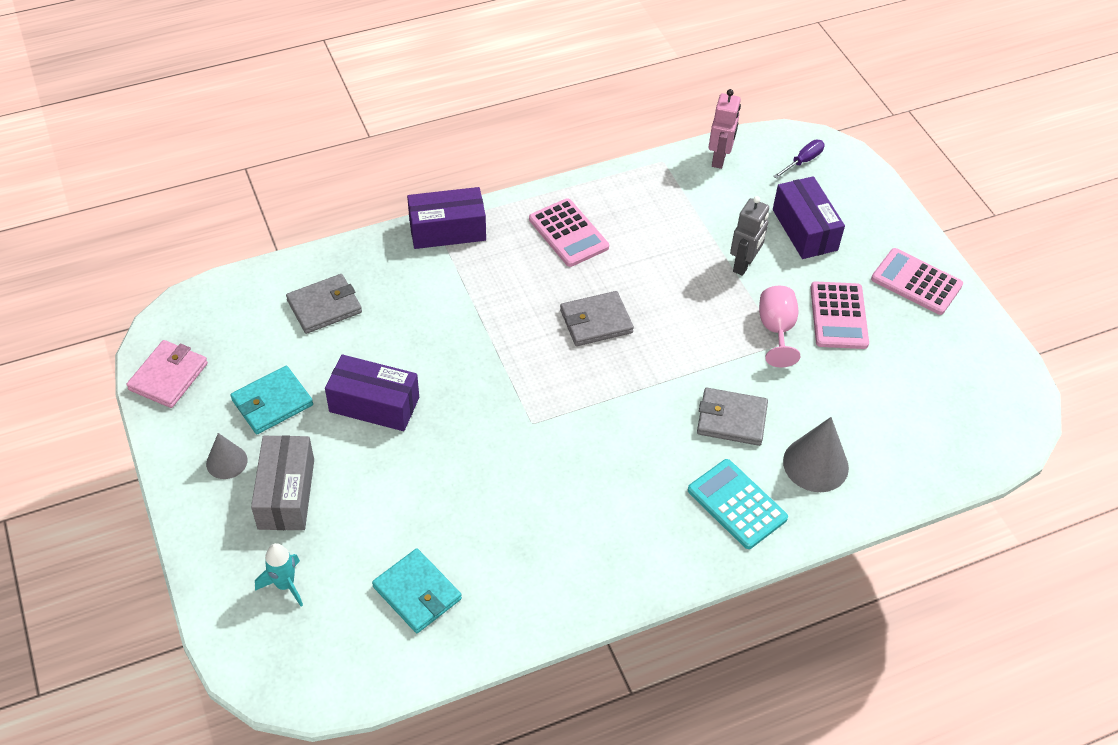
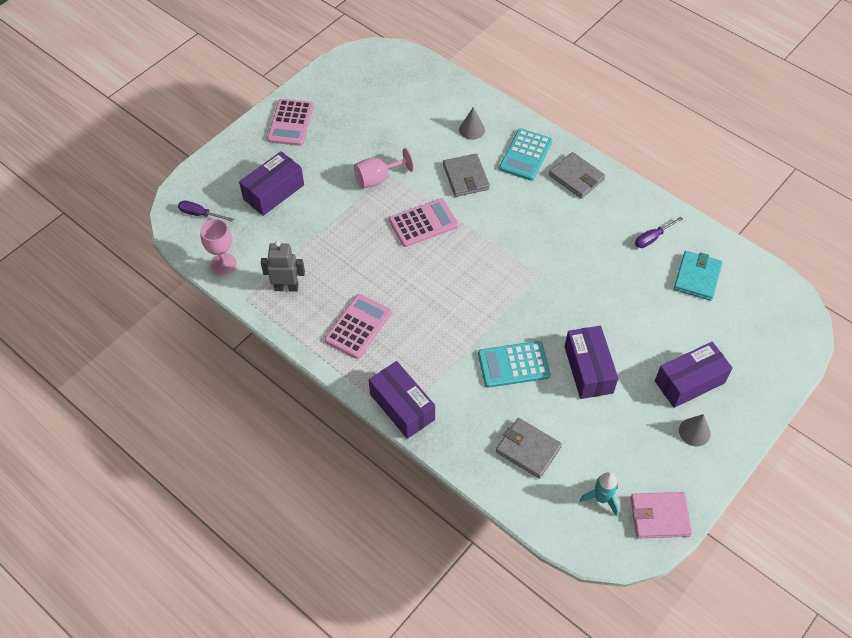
camera: 115 degrees left, 5 degrees up
turquoise wallet [230,366,313,434] -> none
grey box [251,435,314,530] -> purple box [655,342,733,408]
turquoise rocket [255,543,303,606] -> turquoise rocket moved to [579,472,619,516]
grey wallet [560,291,634,346] -> grey wallet moved to [549,152,605,199]
pink robot [708,89,741,169] -> pink goblet [200,219,237,275]
grey robot [730,196,769,276] -> grey robot moved to [261,241,305,292]
grey cone [783,417,849,492] -> grey cone [459,107,485,140], size x0.61
pink calculator [811,281,869,349] -> pink calculator moved to [389,199,458,247]
none -> turquoise calculator [478,341,551,388]
none -> purple screwdriver [635,217,683,248]

